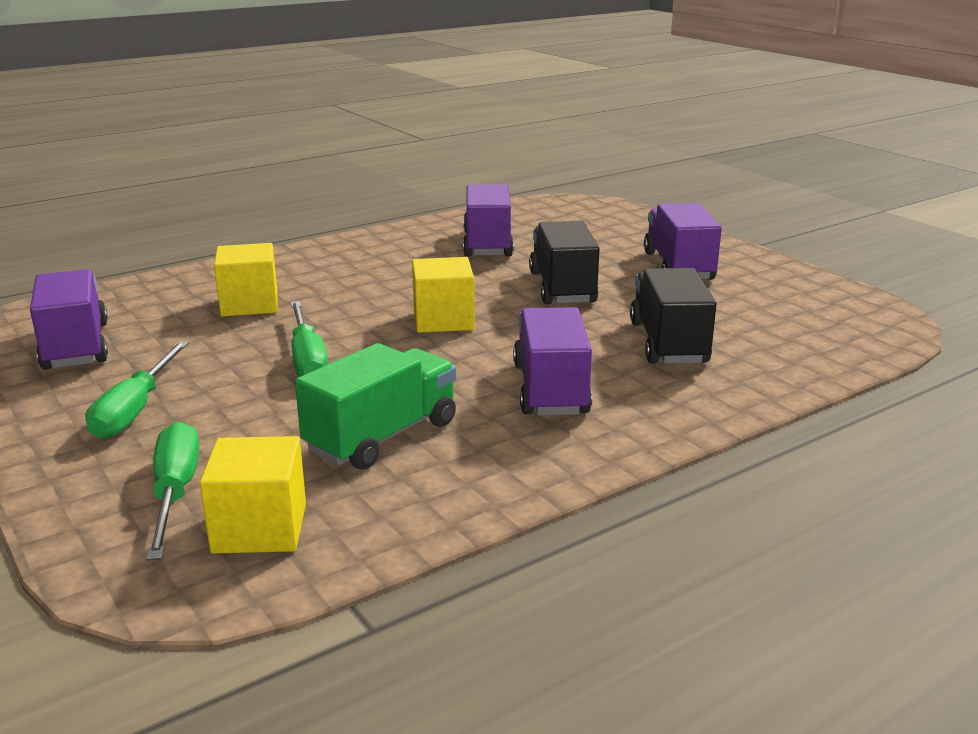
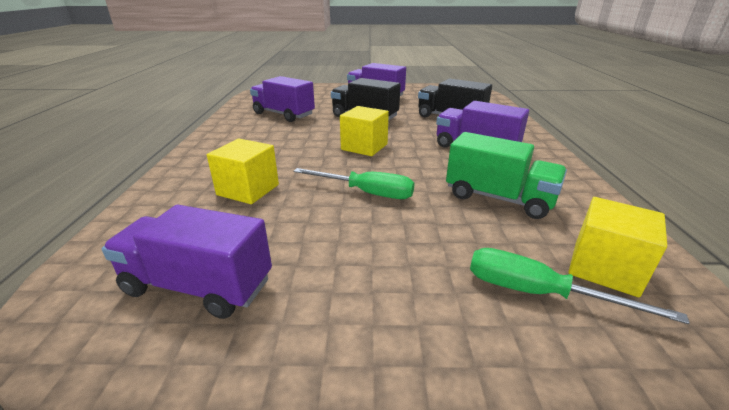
camera: 55 degrees left, 5 degrees up
green screwdriver [85,341,189,439] -> none
green truck [295,343,456,470] -> green truck turned 135 degrees clockwise [446,132,567,219]

